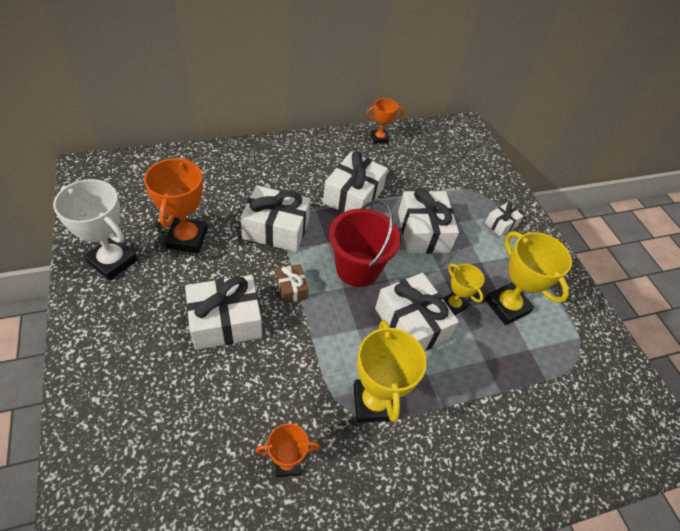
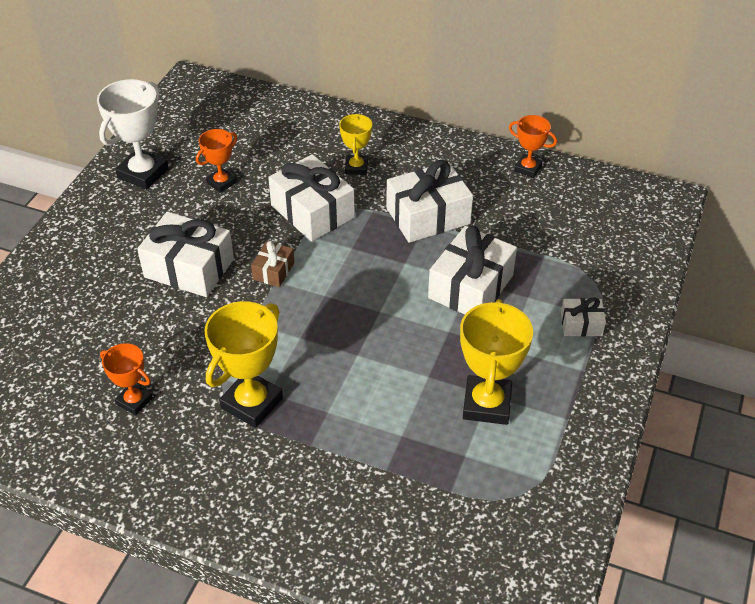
camera: 45 degrees right, 5 degrees down
white trophy [53,179,138,281] -> white trophy turned 45 degrees clockwise [97,79,169,190]
orange trophy [144,158,208,253] -> orange trophy [196,129,237,193], size x0.58
red bucket [329,200,401,287] -> none
white gift [375,273,459,351] -> none
yellow trophy [443,264,484,315] -> yellow trophy moved to [339,114,372,175]

